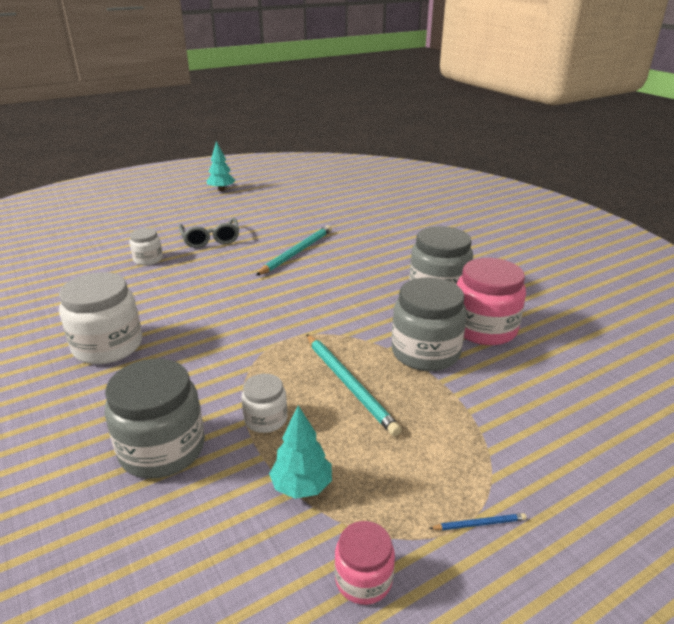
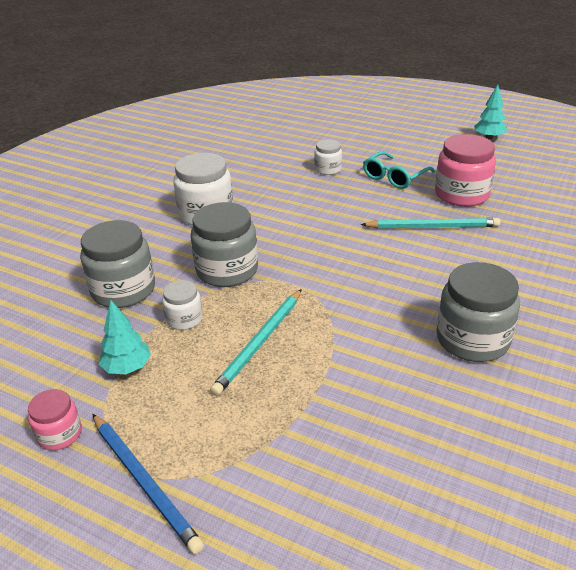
camera: 60 degrees right, 5 degrees up
grey glasses [178,217,239,248] -> turquoise glasses [363,151,436,189]
grey jar [392,278,467,371] -> grey jar moved to [191,202,258,287]
blue pencil [429,513,527,530] -> blue pencil [93,414,204,554], size x2.31
pink jar [457,258,526,345] -> pink jar moved to [435,134,496,207]

